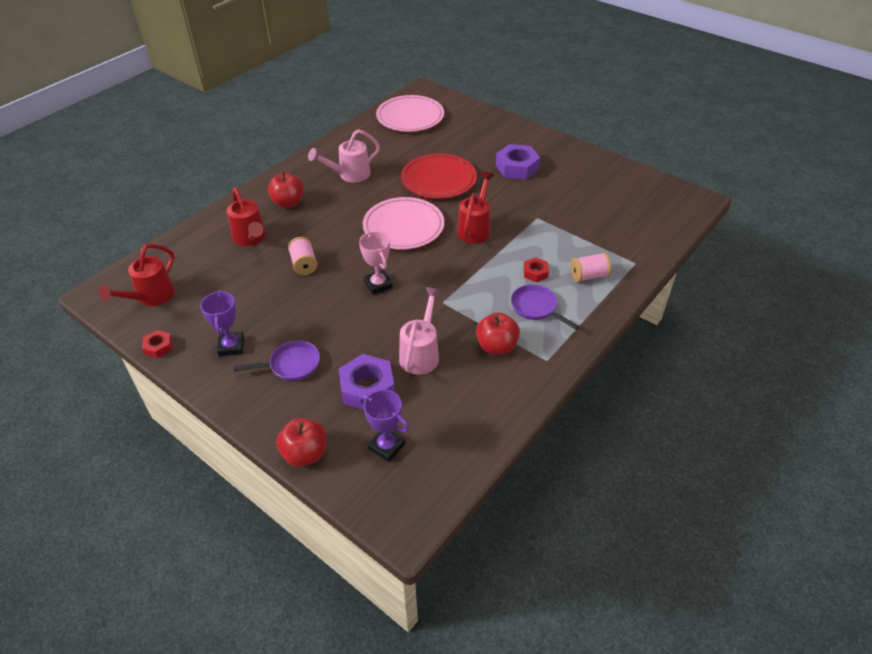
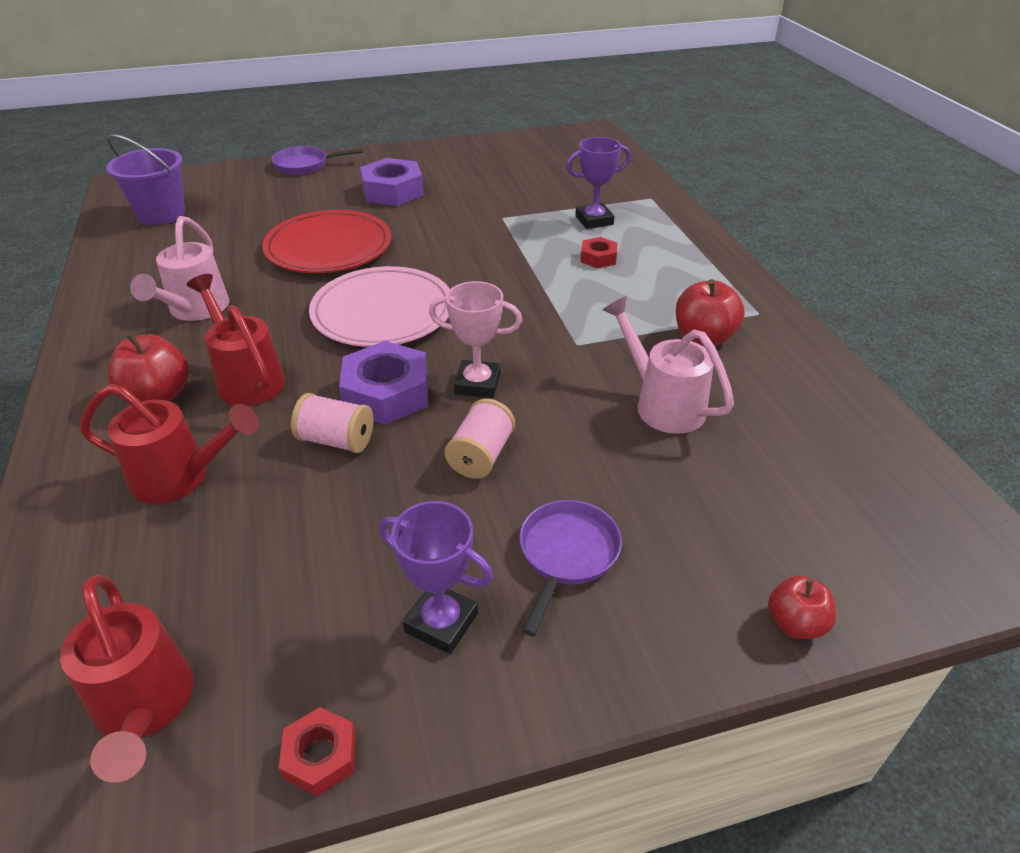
camera: 55 degrees left, 5 degrees down
red apple [276,418,326,467] -> red apple [768,575,836,639], size x0.64
purple nut [339,354,395,410] -> purple nut moved to [339,341,428,425]
purple trophy [359,389,409,462] -> purple trophy moved to [566,137,631,229]
pink plate [376,95,444,132] -> purple bucket [106,134,185,225]
red watering can [457,172,494,243] -> red watering can moved to [187,274,285,406]
purple pan [511,284,579,330] -> purple pan moved to [271,146,363,175]
pink spool [570,253,611,282] -> pink spool moved to [445,399,515,479]

